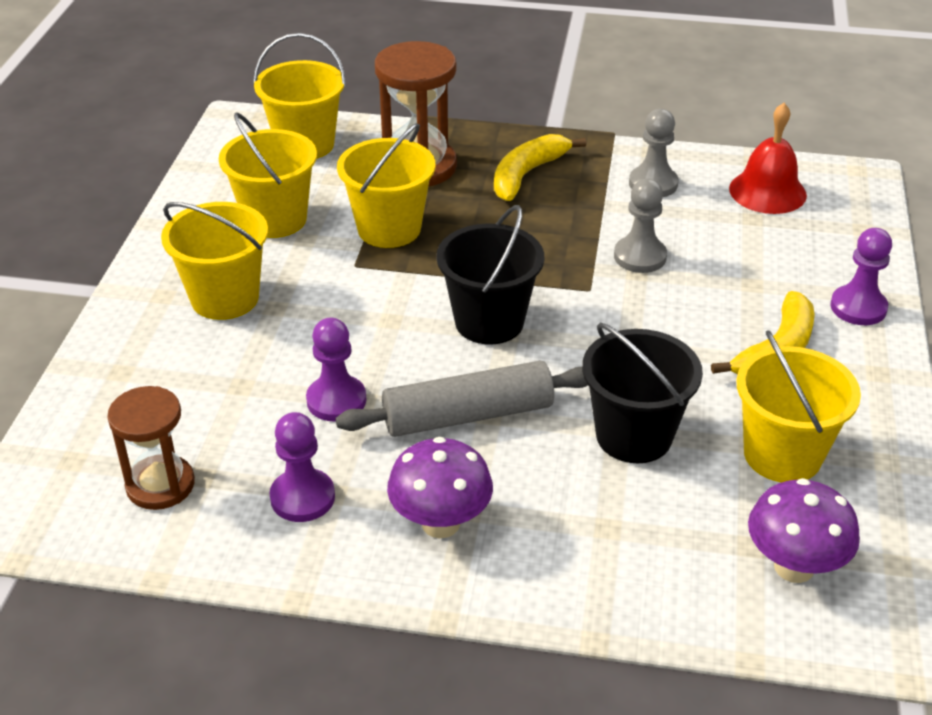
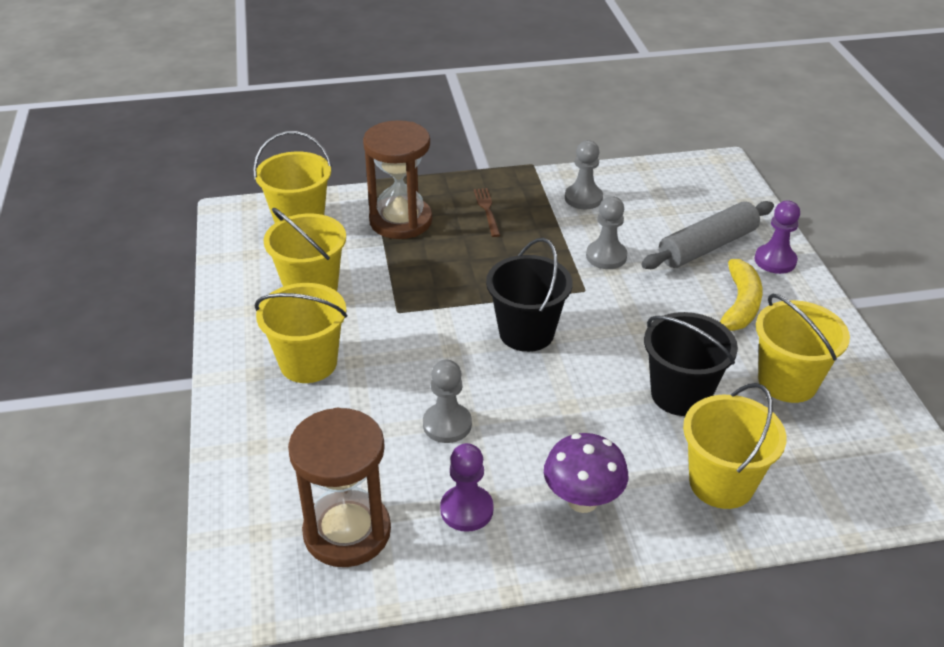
camera: 20 degrees left, 0 degrees up
brown hourglass [107,386,195,510] -> brown hourglass [288,408,391,567], size x1.51
purple pawn [306,318,366,421] -> grey pawn [423,360,472,443]
grey rolling pin [335,361,588,437] -> grey rolling pin moved to [641,201,774,269]
yellow bucket [337,123,435,248] -> yellow bucket moved to [683,383,787,509]
yellow banana [494,134,586,201] -> brown fork [474,188,500,237]
red bell [729,103,807,214] -> none
purple mushroom [748,478,860,583] -> none

